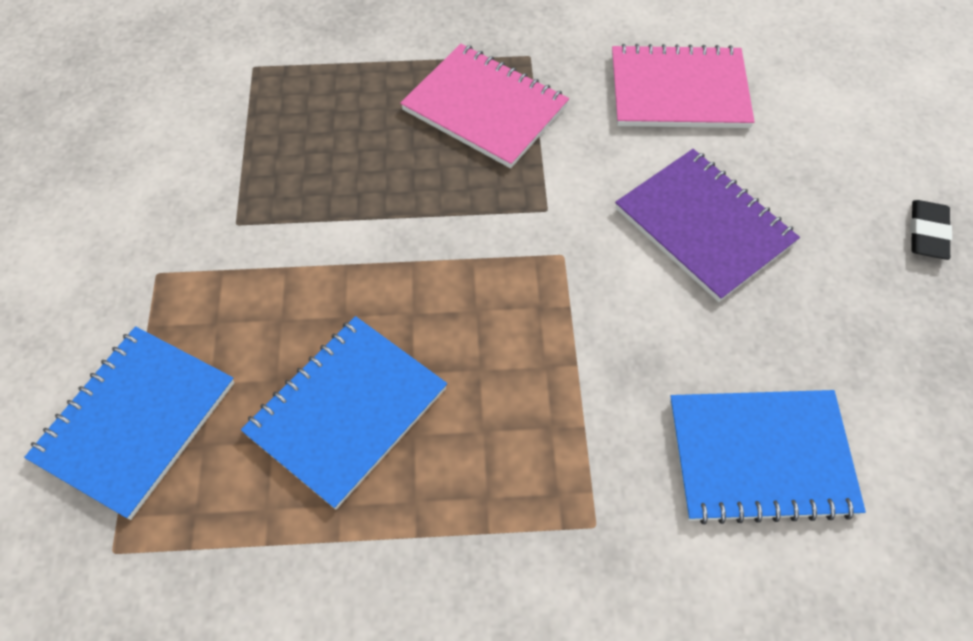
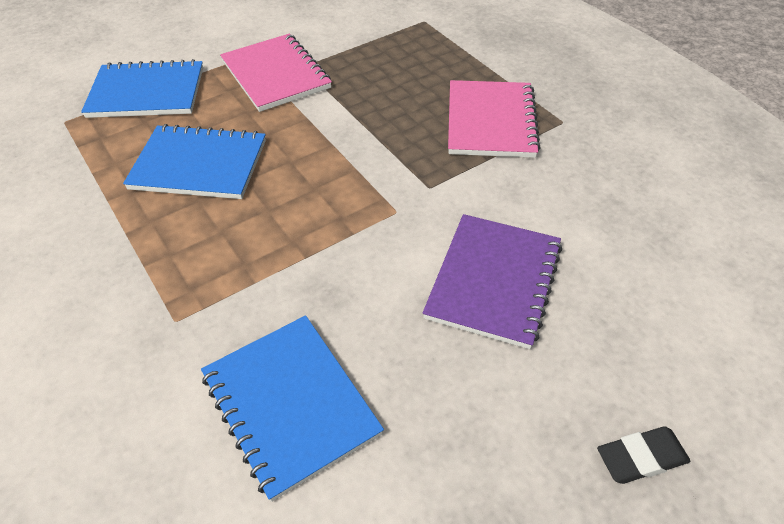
camera: 60 degrees right, 10 degrees down
pink notebook [612,44,755,128] -> pink notebook moved to [220,34,332,112]

